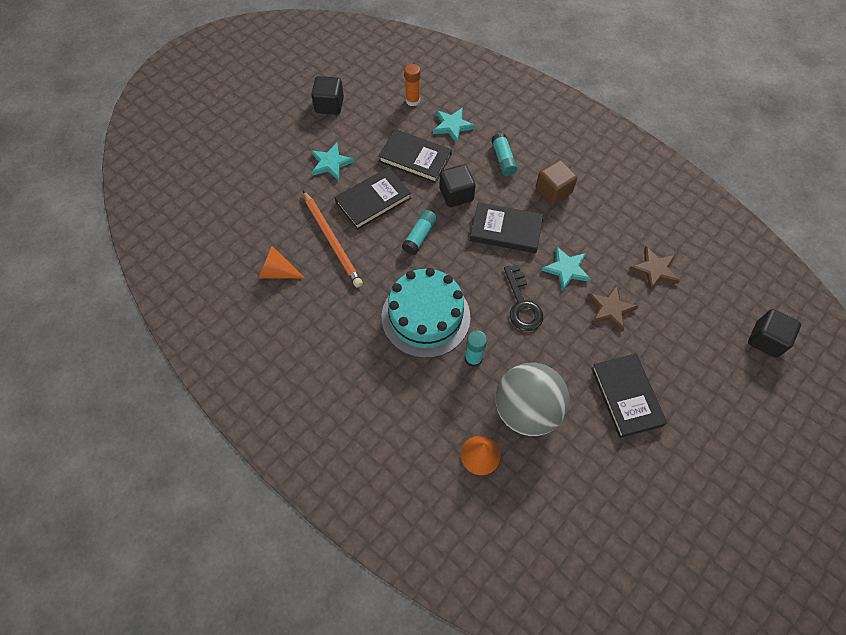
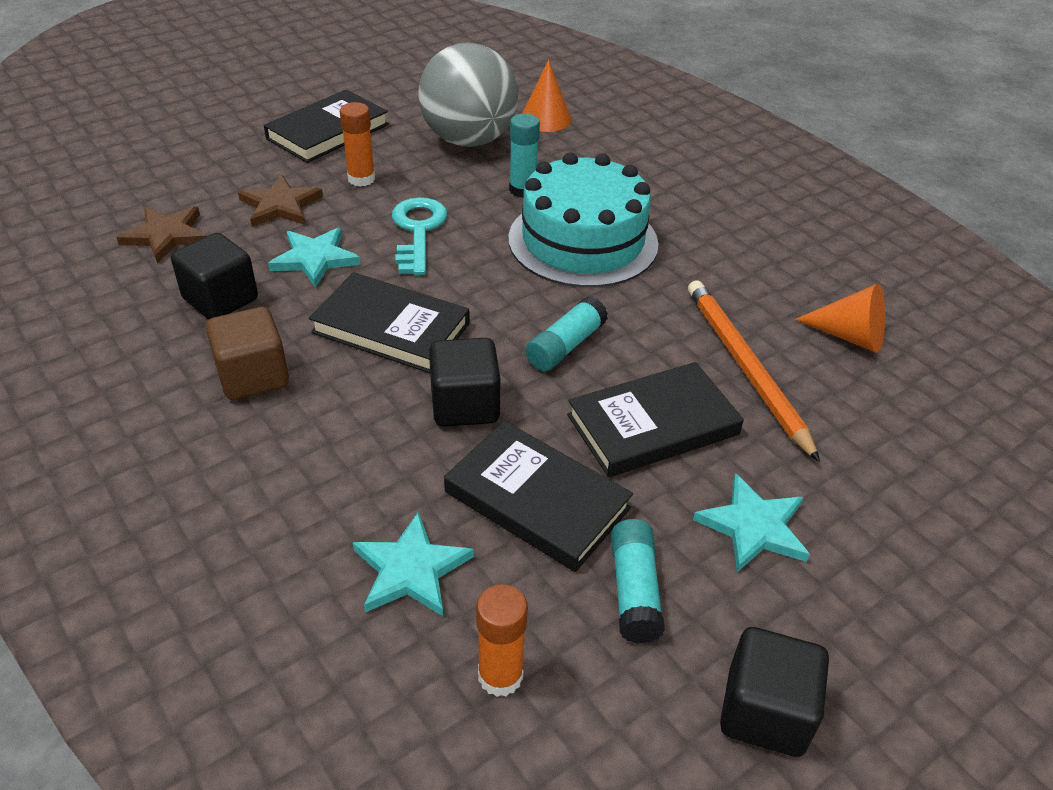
camera: 170 degrees left, 20 degrees down
turquoise glue stick [491,133,518,176] -> turquoise glue stick moved to [611,519,665,644]
black key [504,265,543,331] -> turquoise key [392,197,447,275]
black book [591,353,667,438] -> black book turned 45 degrees clockwise [264,90,389,163]
black cube [748,309,801,358] -> black cube moved to [171,233,258,320]
none -> orange glue stick [340,102,375,187]

